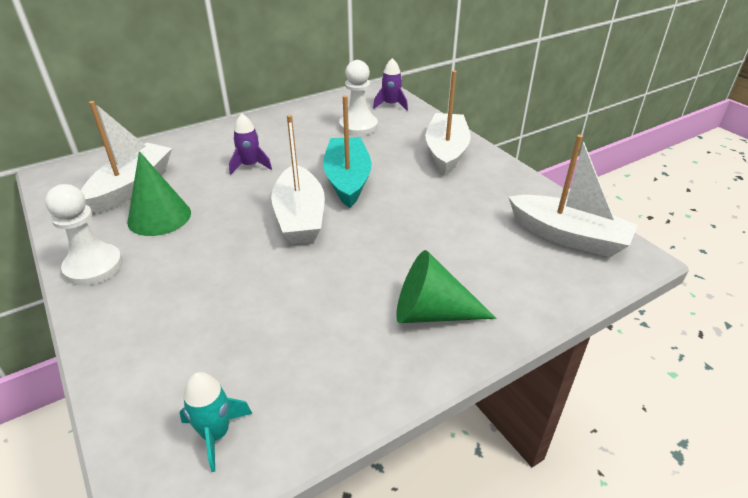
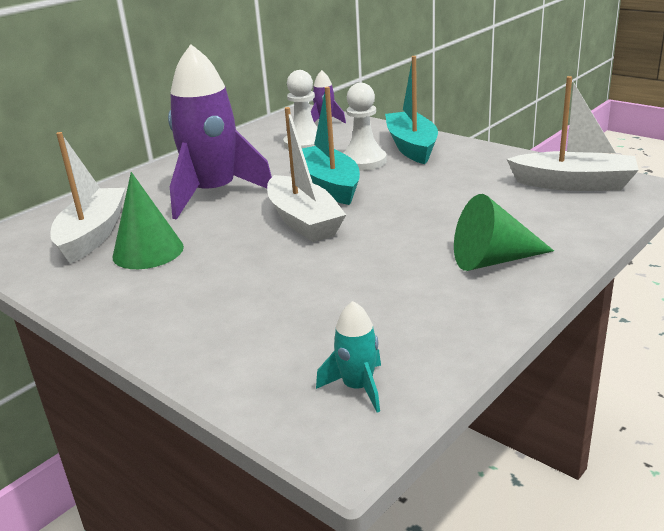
camera: 15 degrees left, 10 degrees down
white pawn [45,184,123,286] -> white pawn moved to [343,83,387,171]
purple rocket [229,114,272,175] -> purple rocket [168,44,272,220], size x2.30
white boat [425,70,471,176] -> turquoise boat [385,56,438,164]

